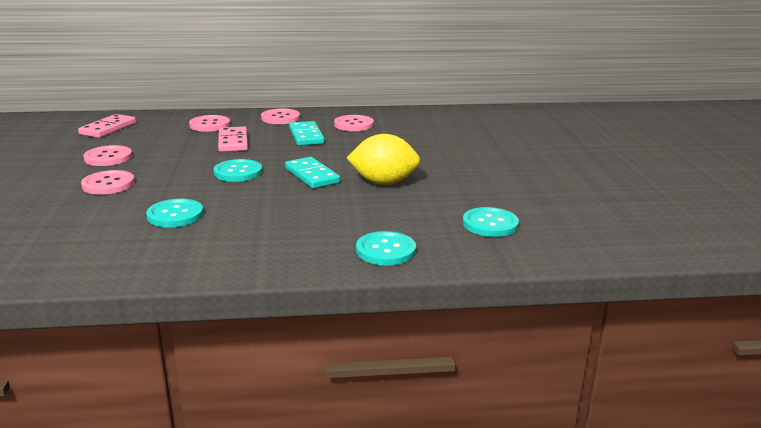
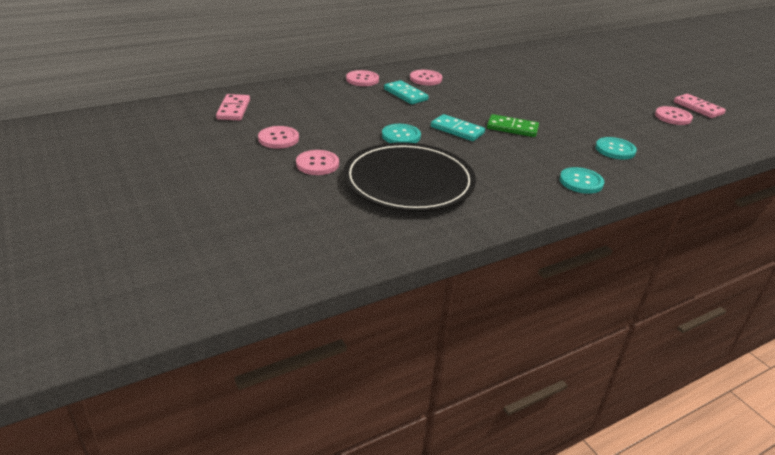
camera: 25 degrees left, 10 degrees up
turquoise button [146,199,203,227] -> black plate [343,142,476,212]
pink button [189,115,230,132] -> pink button moved to [655,106,693,125]
pink domino [218,127,248,152] -> pink domino moved to [674,94,726,118]
yellow lemon [347,134,420,185] -> green domino [487,114,539,137]

